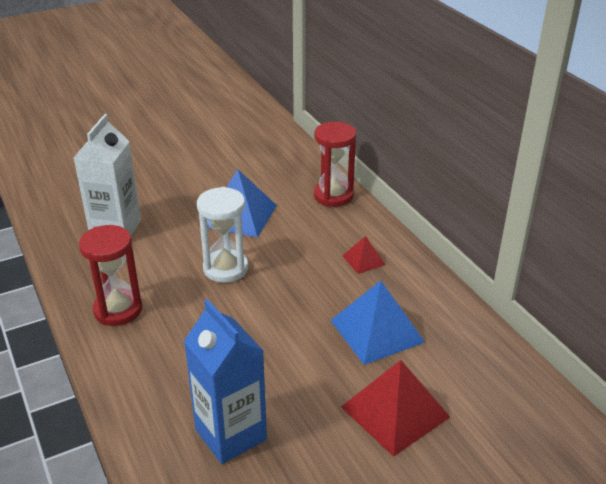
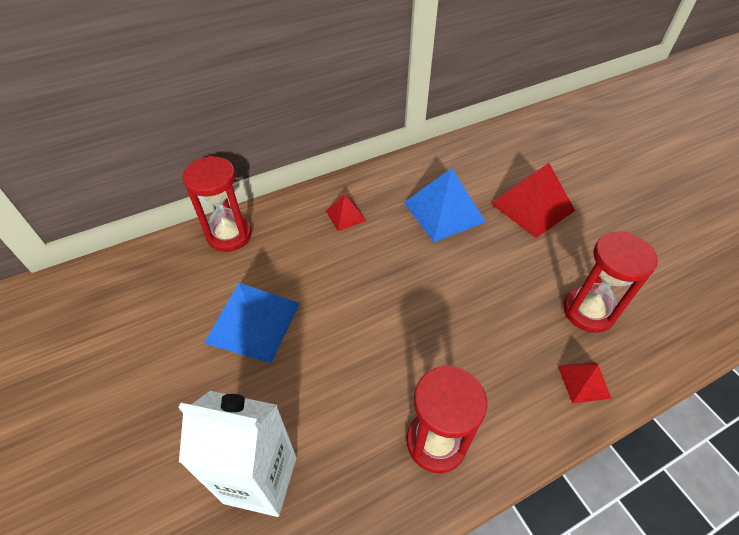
camera: 90 degrees left, 15 degrees up
blue carton [184,299,267,464] -> red hourglass [563,231,658,333]
white hourglass [197,187,248,283] -> none
none -> red pyramid [558,362,612,403]

